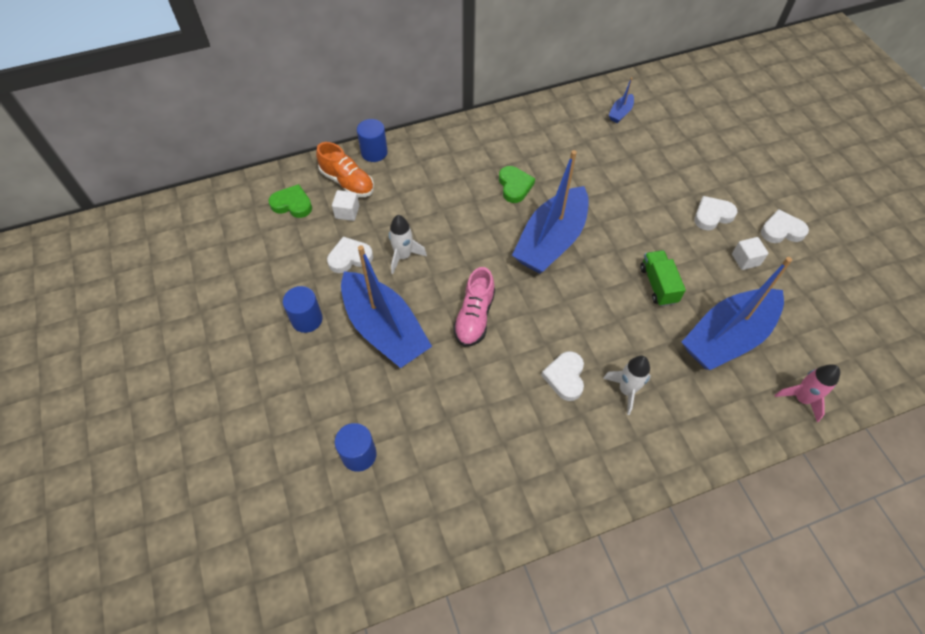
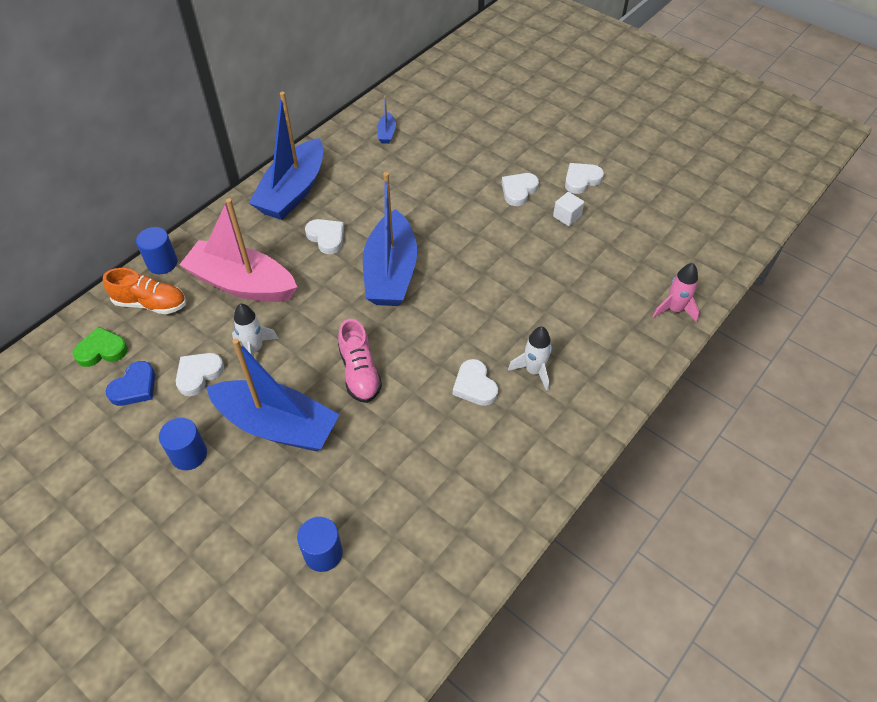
camera: 30 degrees left, 5 degrees down
white cube [332,190,359,221] -> none
green heart [499,166,535,203] -> white heart [305,219,344,254]
green truck [640,250,686,306] -> none
blue boat [682,257,792,370] -> blue boat moved to [249,92,323,220]
none -> blue heart [105,361,155,406]
none -> pink boat [179,198,297,302]

